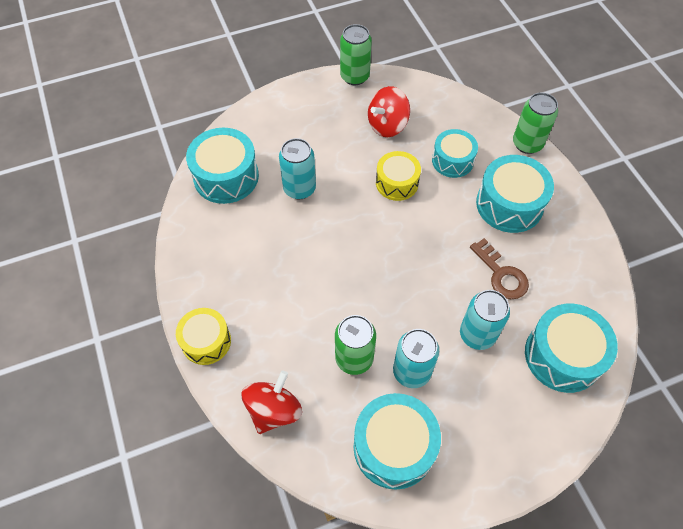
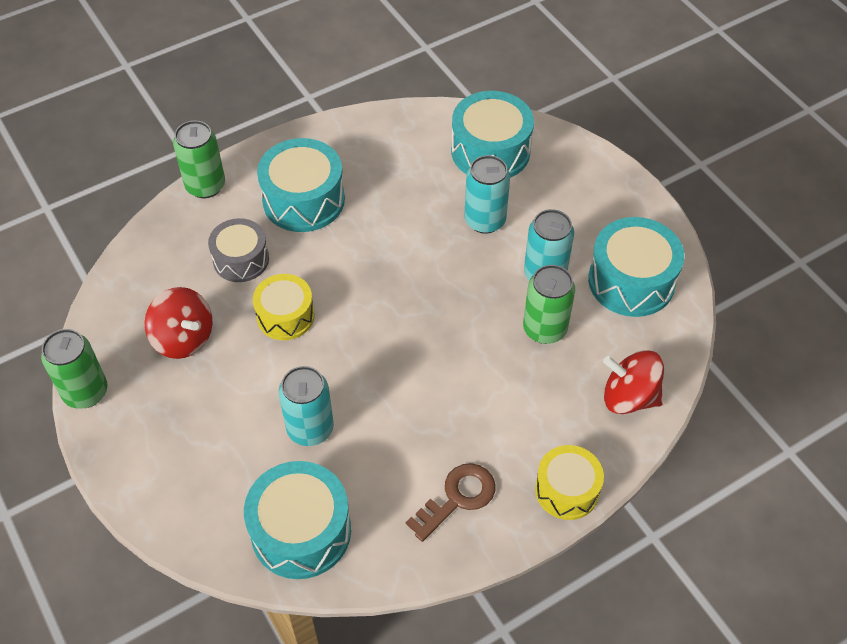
camera: 100 degrees left, 5 degrees down
turquoise drum [432,129,478,178] -> grey drum [208,218,269,282]
brown key [470,238,529,299] -> brown key moved to [406,463,495,542]

